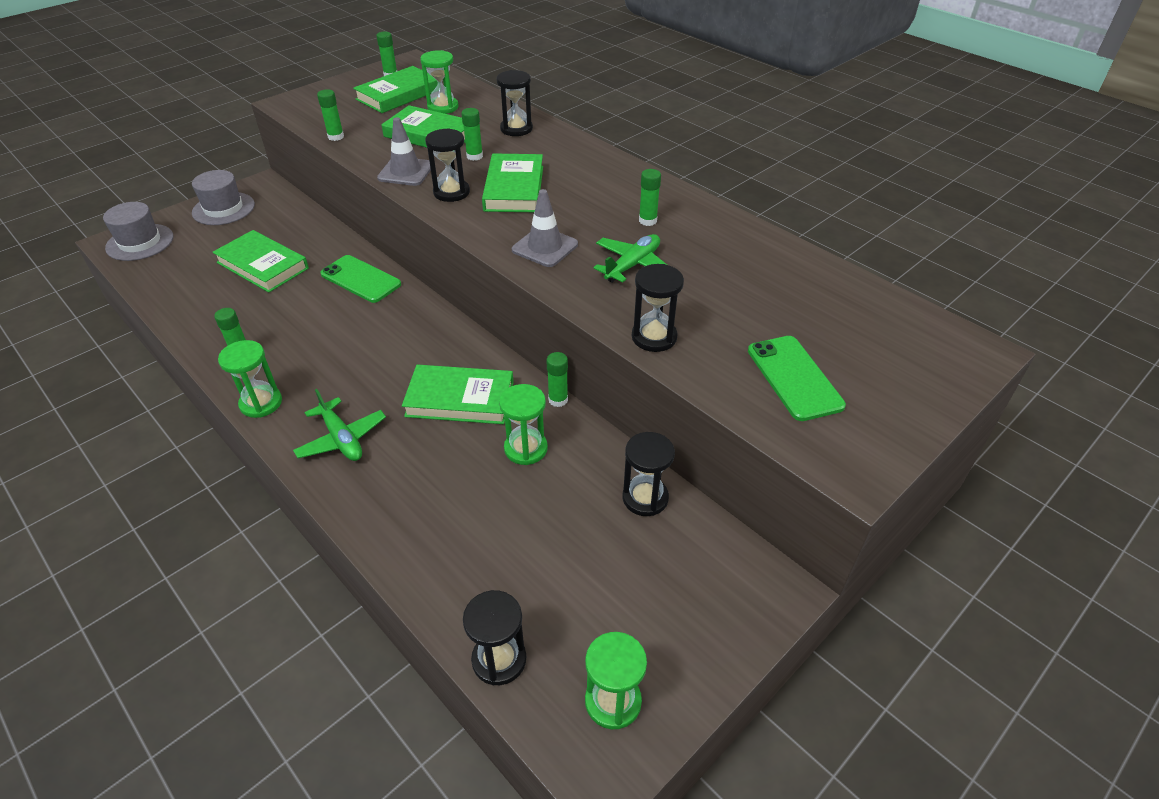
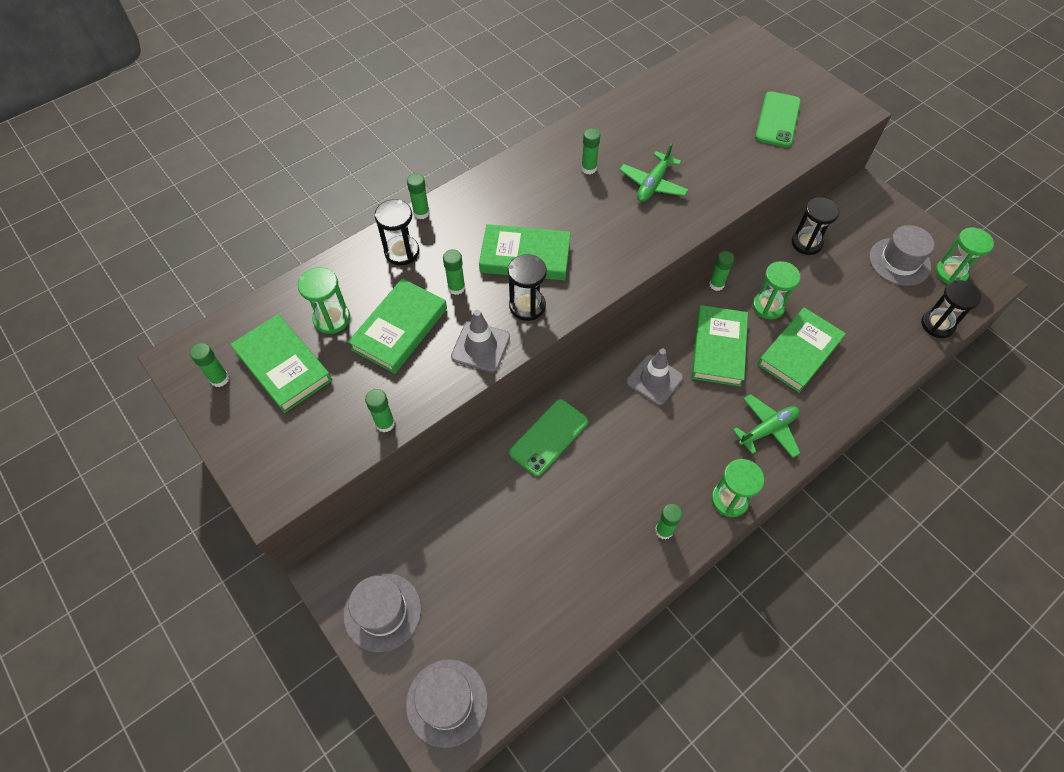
camera: 85 degrees left, 15 degrees up
green book [212,230,309,293] -> green book moved to [758,308,846,393]
grey traffic cone [512,189,578,267] -> grey traffic cone moved to [626,349,683,405]
green plane [594,234,667,283] -> green plane turned 105 degrees counterclockwise [619,143,689,202]
black hourglass [632,264,684,352] -> none
green phone [748,336,846,421] -> green phone turned 60 degrees counterclockwise [755,91,801,147]
none -> green glue stick [407,173,430,219]
none -> grey hat [869,225,935,286]

